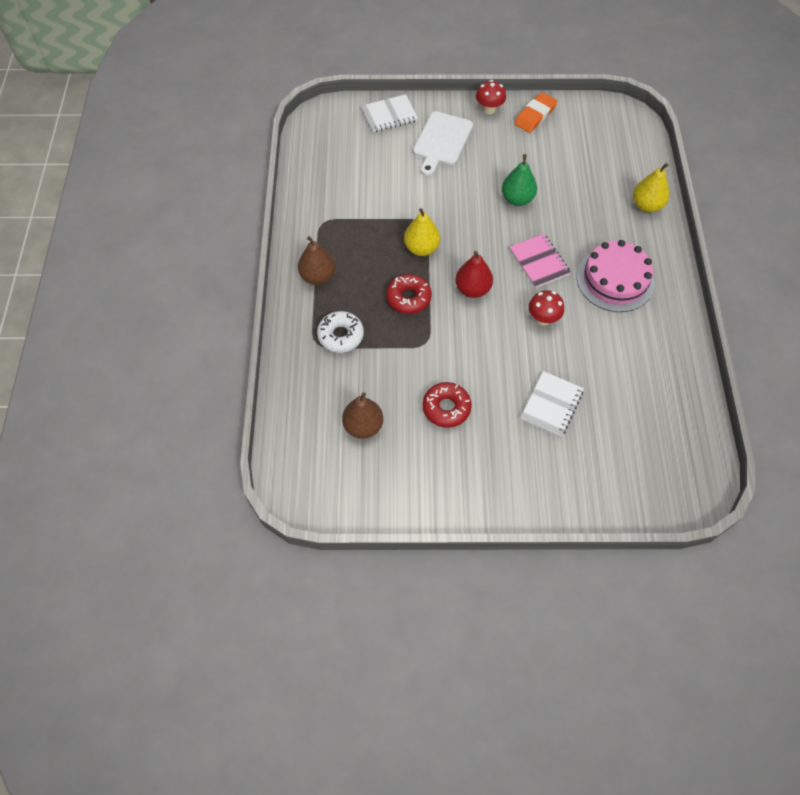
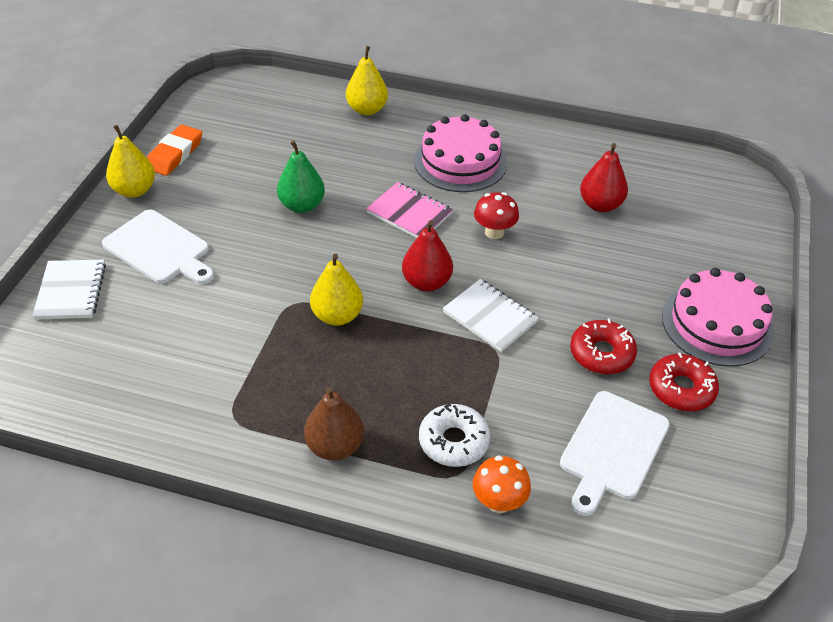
camera: 75 degrees left, 15 degrees down
brown pear [342,392,383,439] -> white cutting board [560,391,670,516]
red donut [386,274,432,314] -> red donut moved to [649,353,719,411]
red mushroom [476,80,506,114] -> yellow pear [106,125,155,198]
pink notebook [510,234,571,288] -> pink notebook turned 45 degrees clockwise [366,182,453,238]
orange eraser [514,92,557,133] -> orange eraser turned 60 degrees clockwise [147,124,202,176]
white notebook [520,371,584,437] -> white notebook moved to [443,279,539,352]
none -> orange mushroom [473,456,531,513]
none -> red pear [580,143,628,212]
none -> pink cake [662,268,774,367]

